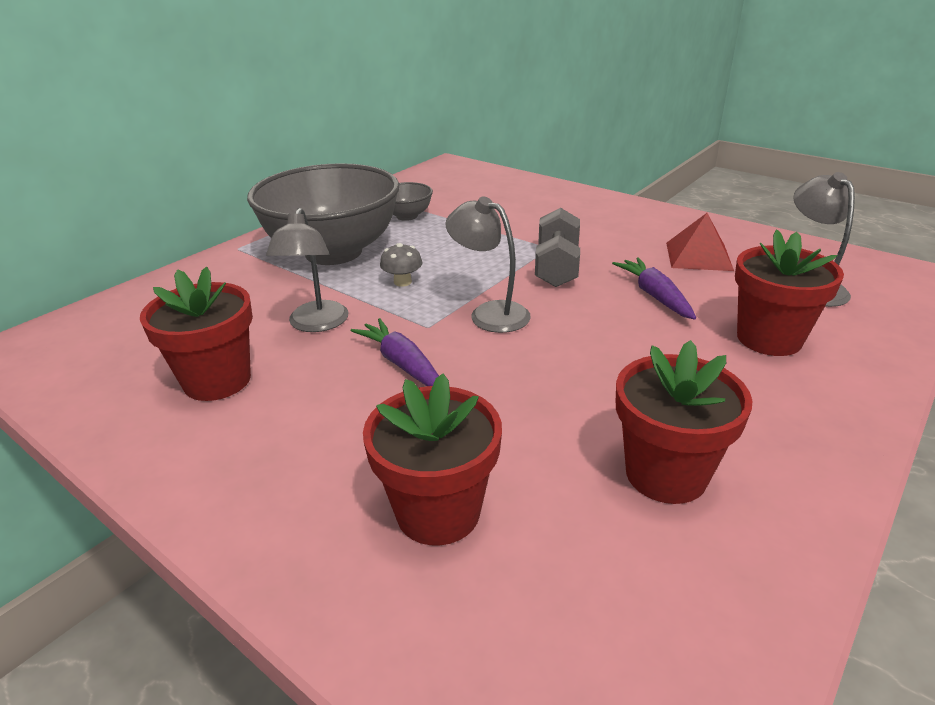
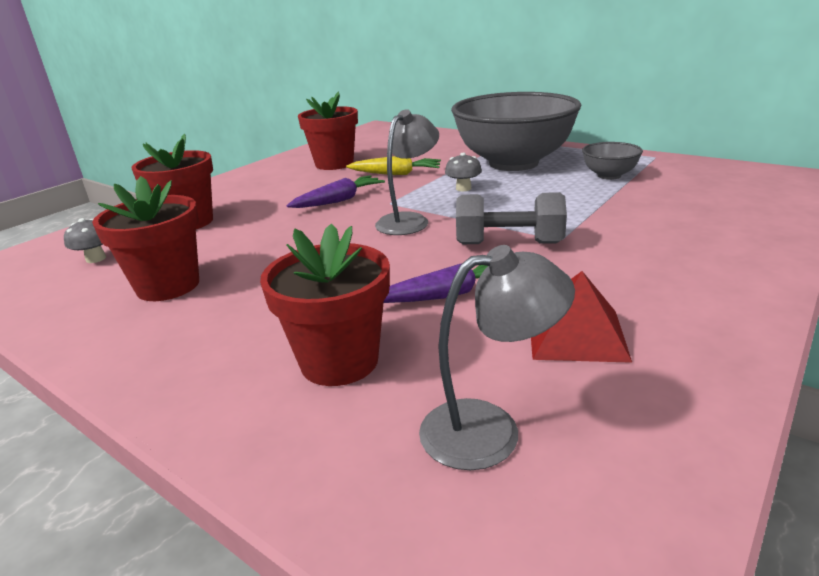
camera: 90 degrees right, 5 degrees down
grey lamp [266,208,348,332] -> yellow carrot [346,156,441,175]
none -> grey mushroom [64,218,106,263]

